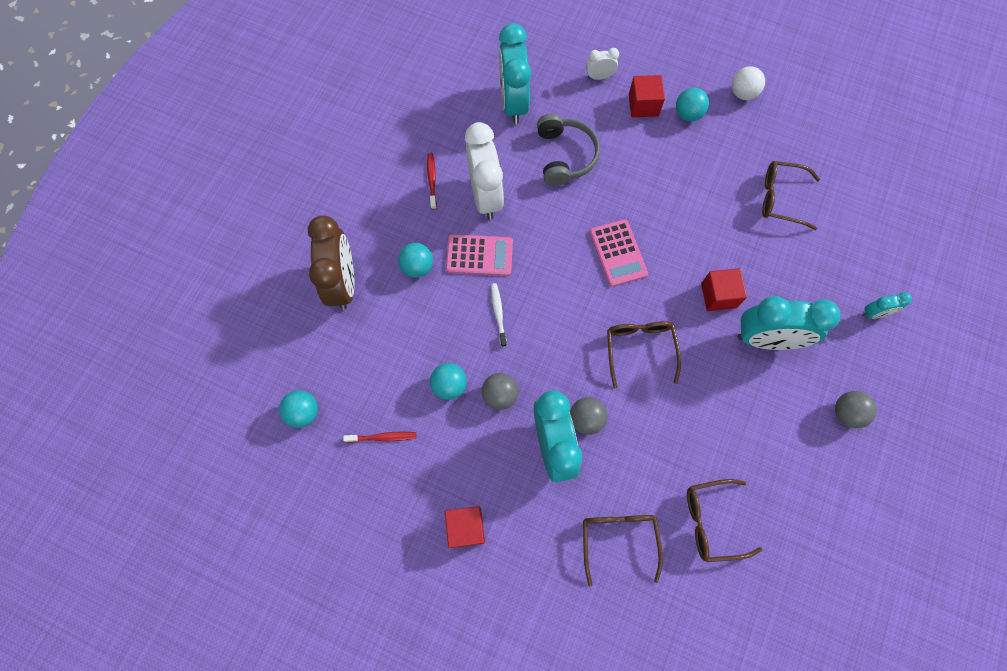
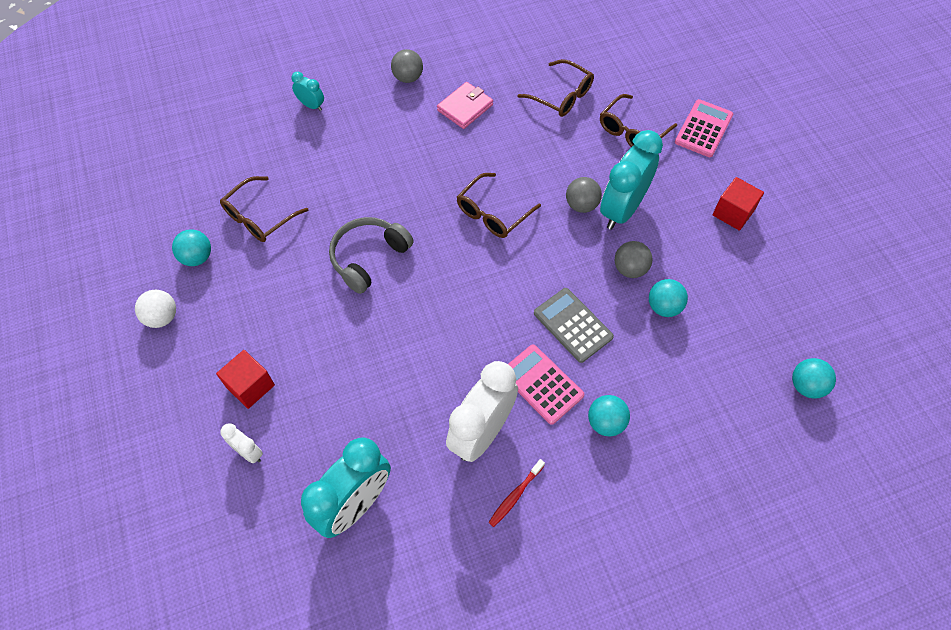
camera: 135 degrees left, 10 degrees down
brown clock [308,215,355,310] -> none
red toothbrush [343,432,416,443] -> none
white toothbrush [491,283,507,347] -> grey calculator [534,288,614,363]
grey headphones [537,114,600,186] -> grey headphones moved to [329,217,414,294]
pink calculator [589,219,648,287] -> pink calculator moved to [675,99,733,157]
turquoise ball [676,88,709,121] -> turquoise ball moved to [172,229,211,266]
red cube [701,268,747,311] -> none
turquoise clock [737,296,840,350] -> none
brown glasses [762,161,820,230] -> brown glasses turned 75 degrees clockwise [220,176,308,242]
none -> pink wallet [437,82,493,129]

